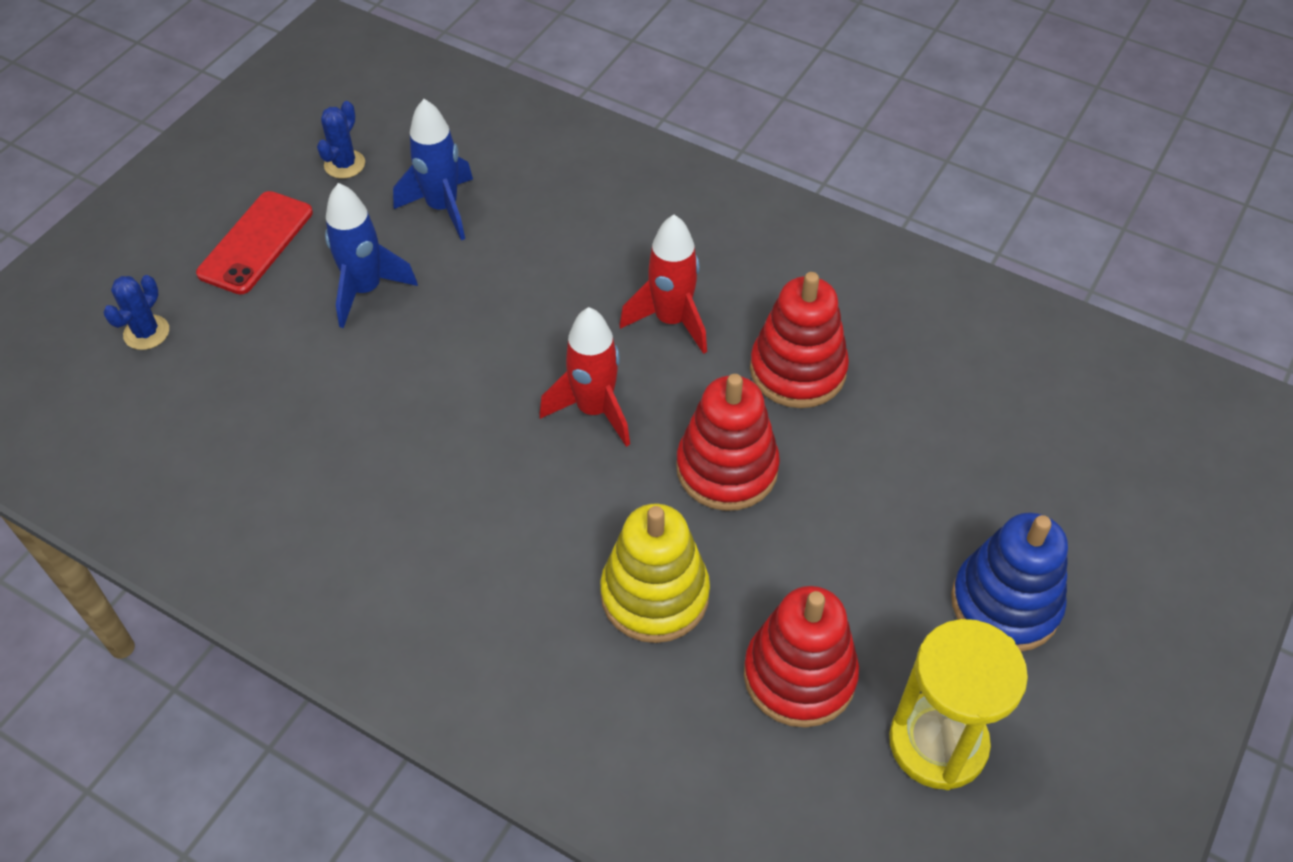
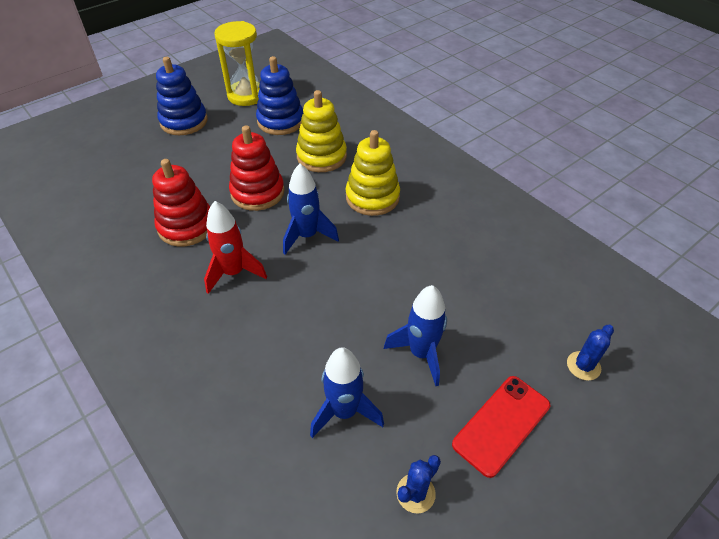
camera: 160 degrees left, 5 degrees down
red rocket [539,307,630,447] -> blue rocket [283,164,339,254]
red stacking toy [744,586,859,728] -> blue stacking toy [256,56,303,135]
none -> yellow stacking toy [346,130,400,216]

